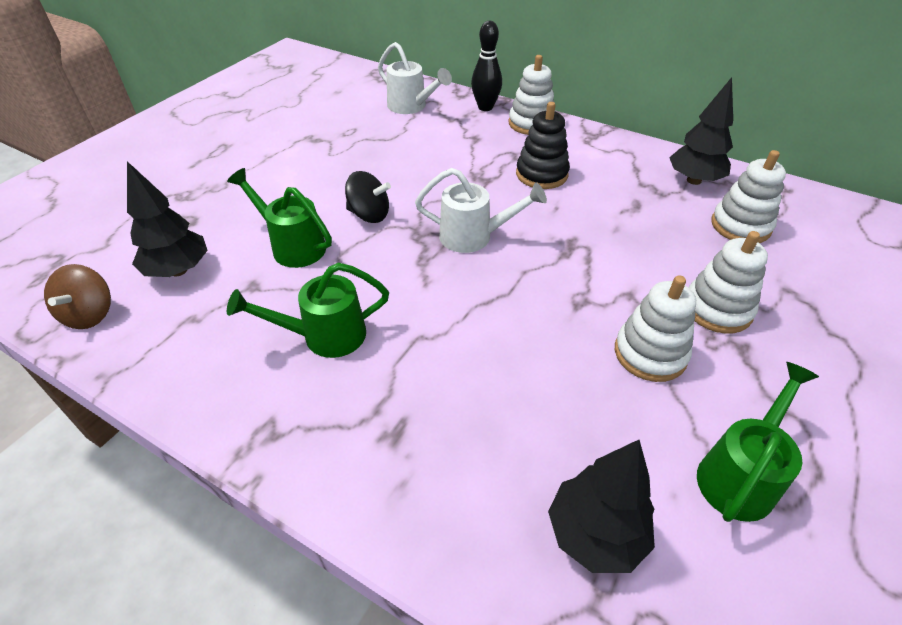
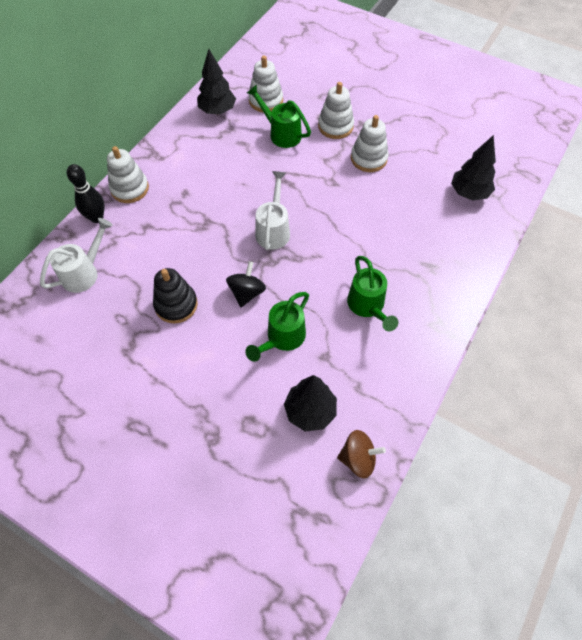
camera: 90 degrees left, 15 degrees up
black stacking toy [516,102,570,189] -> black stacking toy moved to [153,268,198,324]
green watering can [697,362,819,522] -> green watering can moved to [247,84,311,148]

